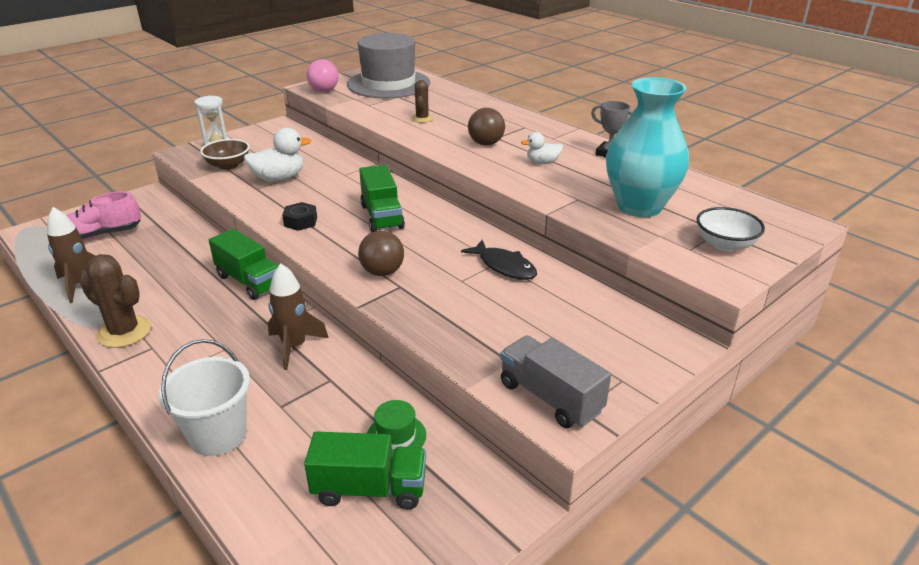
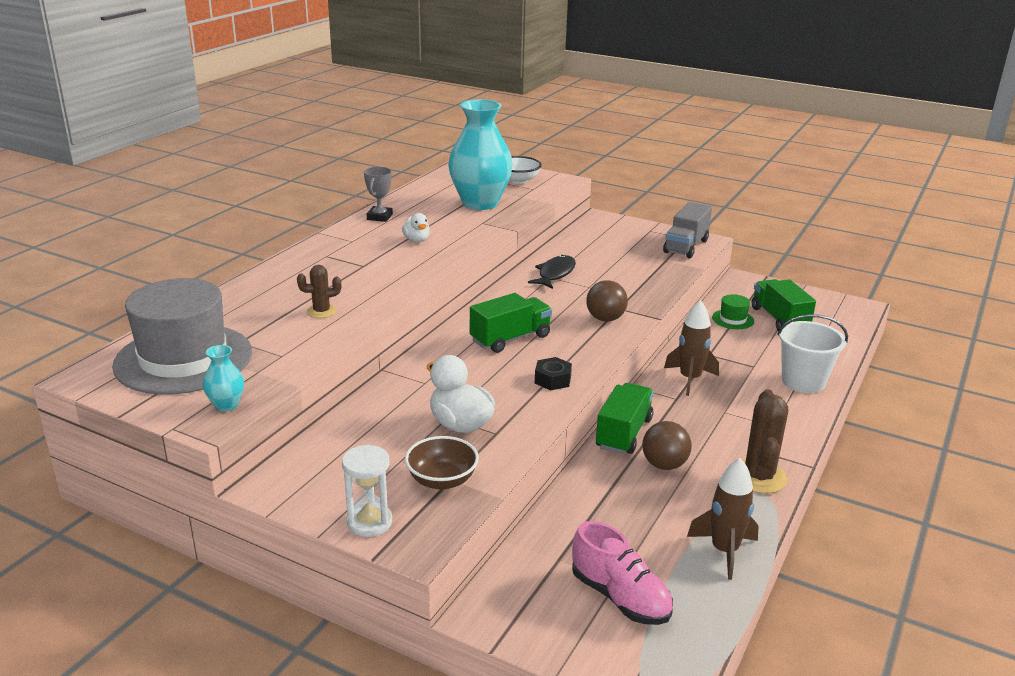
camera: 110 degrees left, 5 degrees down
pink ball [307,59,339,92] -> turquoise vase [203,345,244,412]
brown ball [468,108,505,146] -> brown ball moved to [642,421,692,470]

